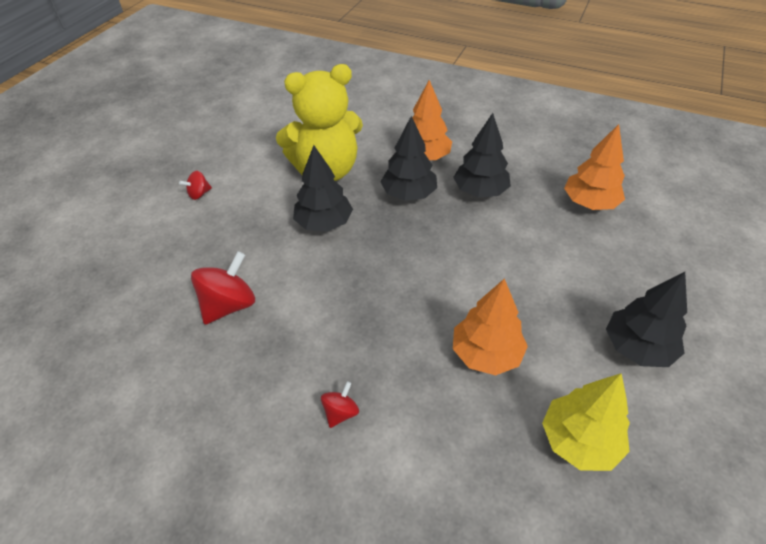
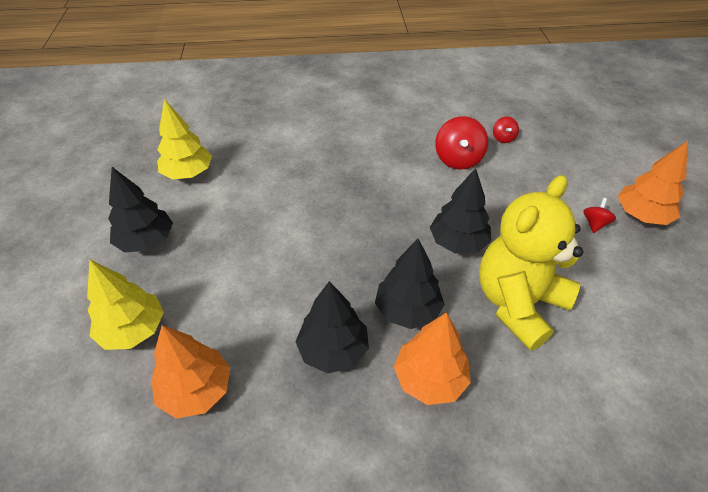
camera: 150 degrees right, 0 degrees up
red spinning top [321,381,359,428] -> red spinning top moved to [493,117,519,143]
orange tree [453,278,528,375] -> orange tree moved to [618,141,688,225]
none -> yellow tree [87,260,164,350]

